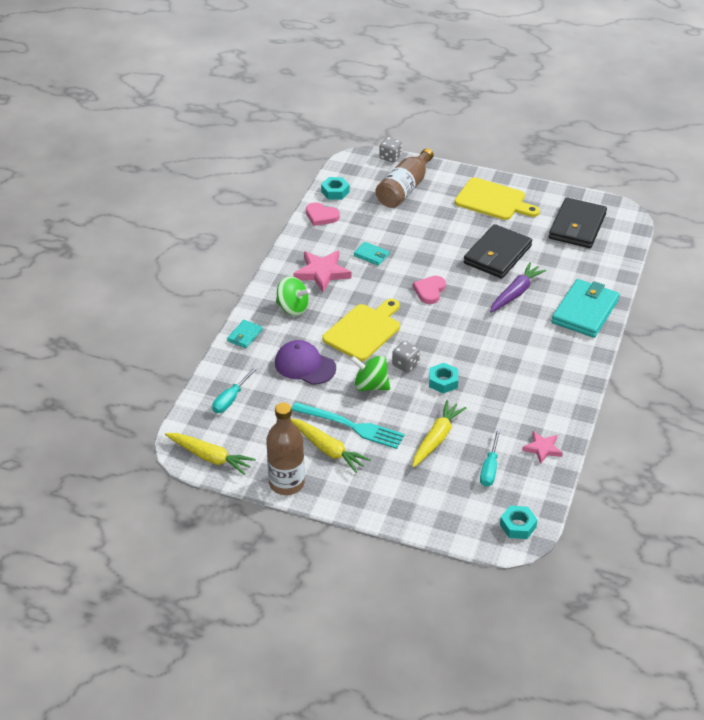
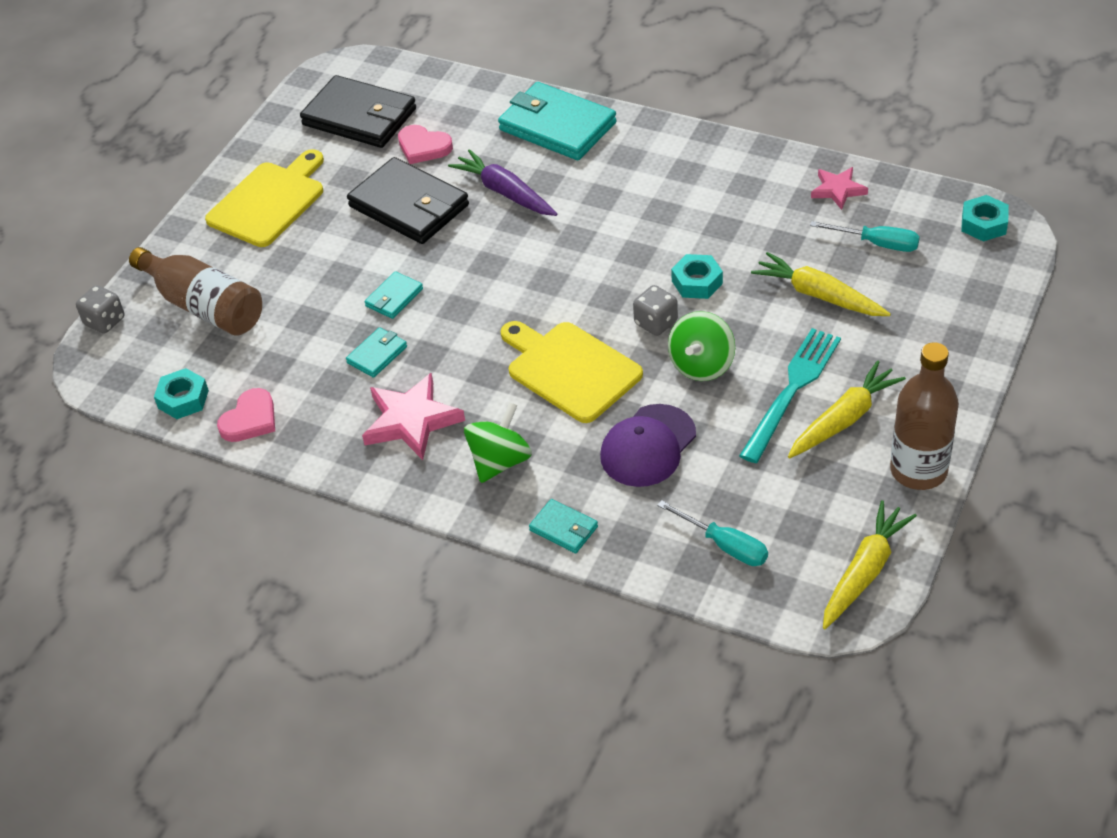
camera: 80 degrees left, 5 degrees up
pink heart [413,276,446,304] -> pink heart moved to [398,125,453,164]
none -> turquoise wallet [365,271,423,319]

